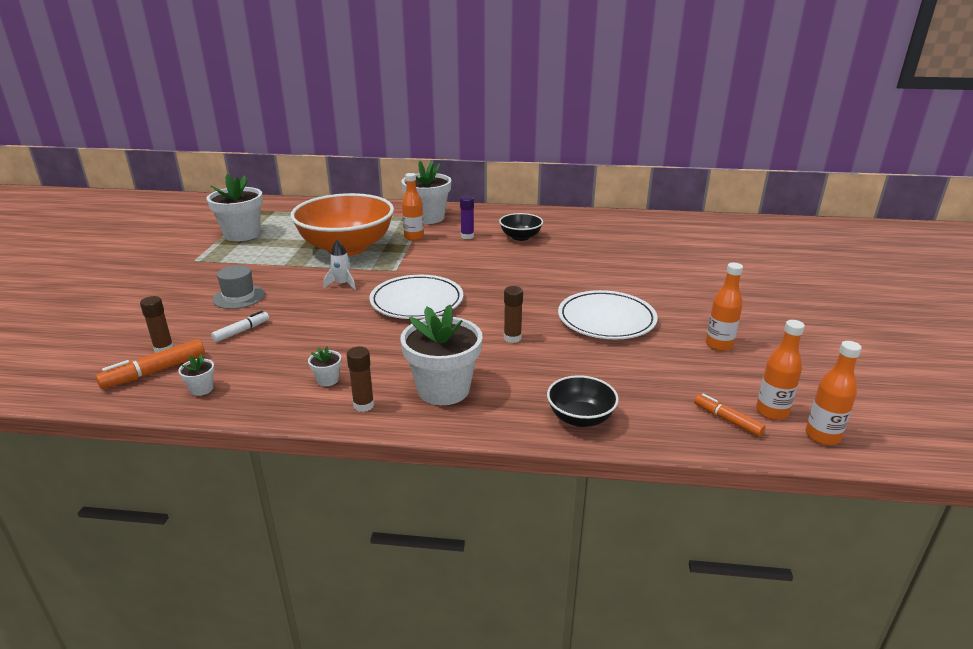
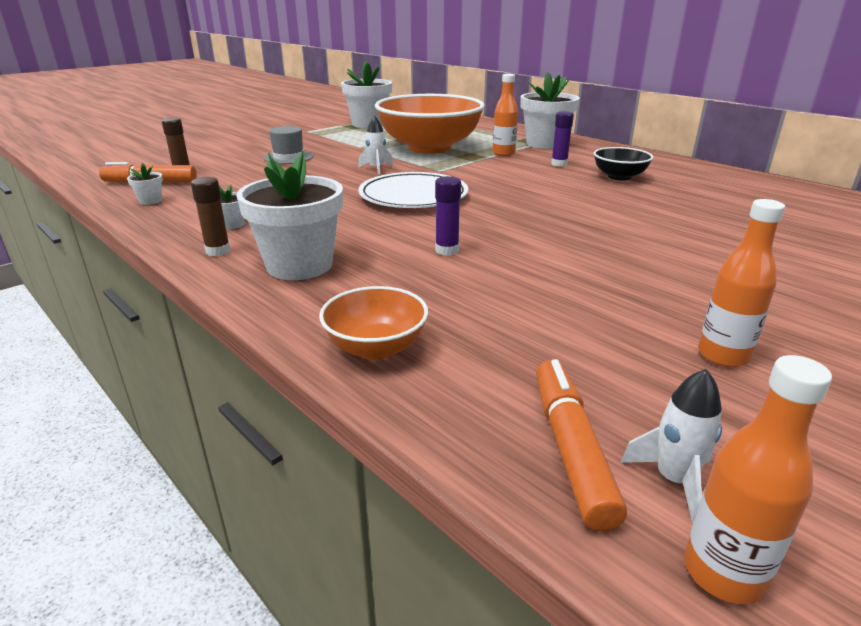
camera: 40 degrees right, 0 degrees up
white marker [211,311,269,342] -> none
brown glue stick [504,286,523,343] -> purple glue stick [435,176,461,256]
black bowl [547,375,619,427] -> orange bowl [319,286,428,360]
white plate [558,290,658,339] -> none
orange marker [694,394,766,437] -> orange marker [536,359,627,531], size x1.52
orange bottle [756,320,805,420] -> white rocket [620,369,722,523]

